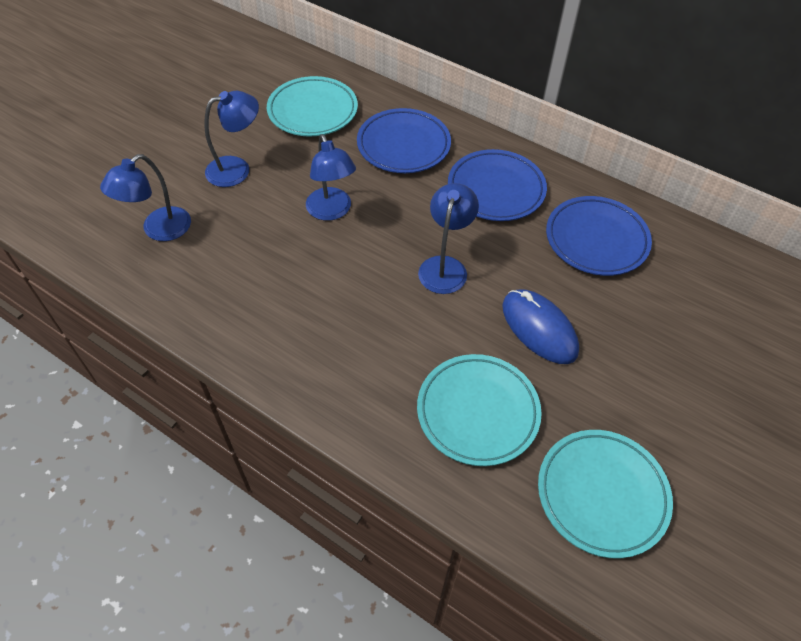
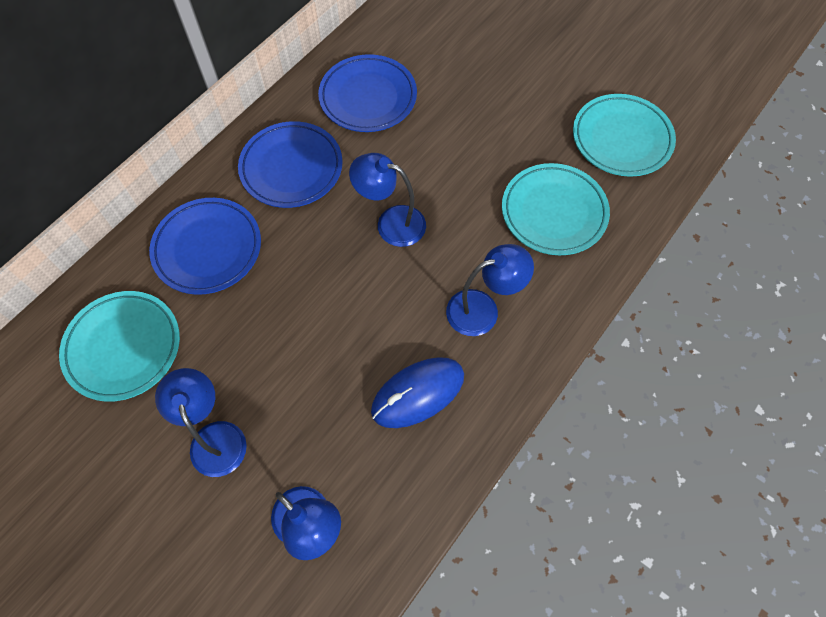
camera: 85 degrees left, 10 degrees up
blue lamp [306,134,356,221] -> blue lamp moved to [446,244,534,336]
blue mouse [502,289,579,364] -> blue mouse moved to [371,357,464,428]

